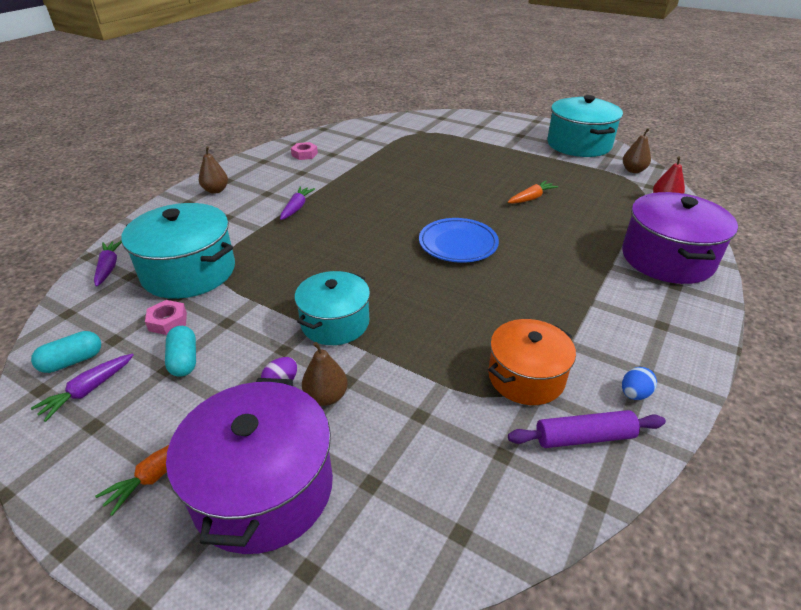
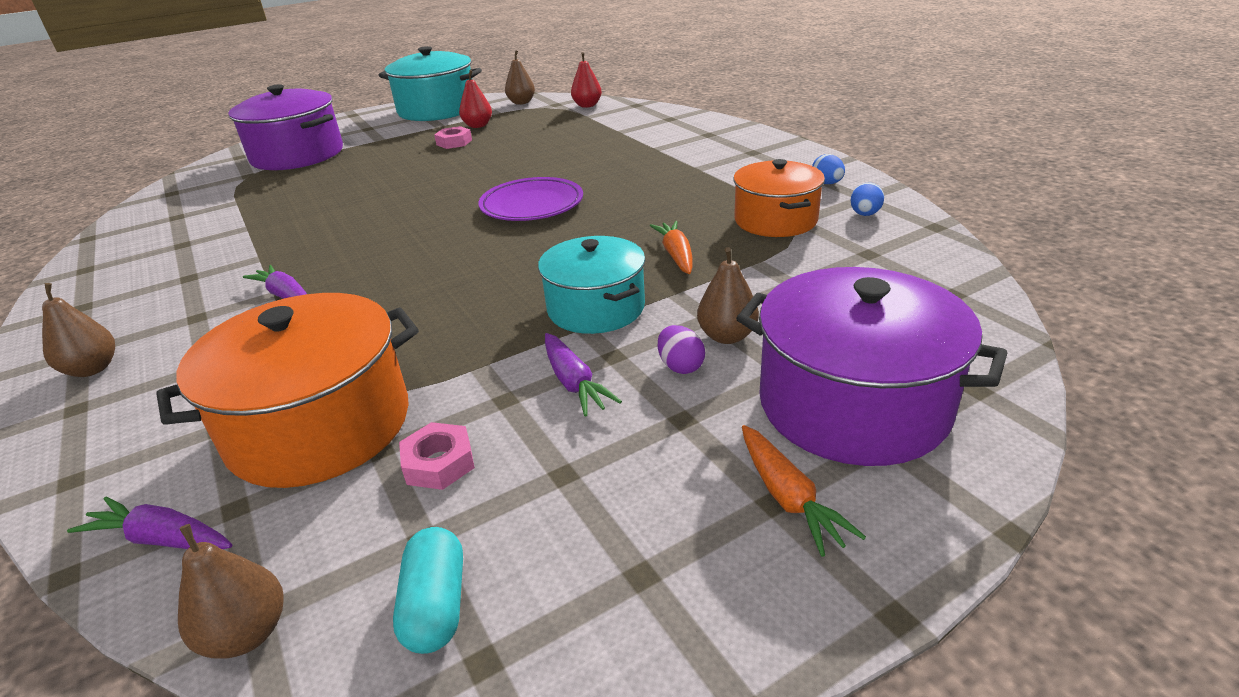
camera: 60 degrees left, 5 degrees down
purple carrot [31,354,133,422] -> purple carrot moved to [545,333,622,416]
turquoise pot [121,203,235,299] -> orange pot [157,293,419,488]
turquoise capsule [165,326,196,377] -> none
pink nut [291,142,318,160] -> pink nut moved to [434,126,472,149]
blue plate [419,218,499,263] -> purple plate [478,177,583,221]
orange carrot [508,180,558,204] -> orange carrot moved to [650,221,693,274]
purple rolling pin [508,410,666,448] -> blue egg [850,183,884,216]
purple pot [622,192,738,284] -> purple pot moved to [228,84,343,170]
none -> brown pear [178,524,284,658]
none -> red pear [459,70,492,128]

